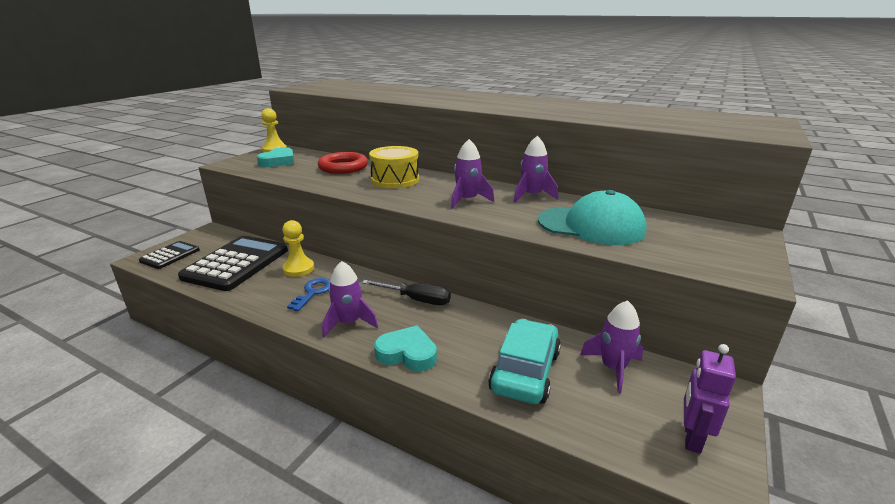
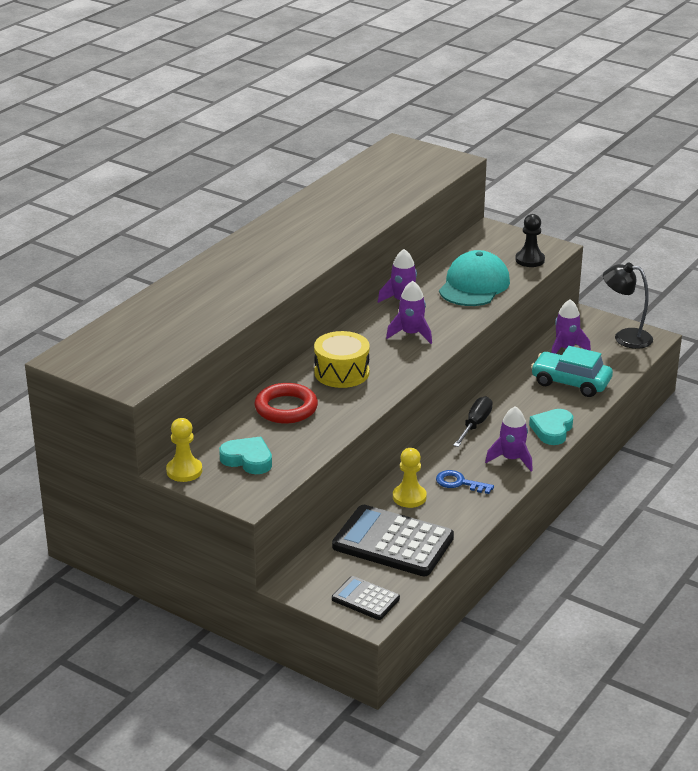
camera: 85 degrees left, 5 degrees up
purple robot [684,344,736,454] -> black lamp [603,263,653,349]
none -> black pawn [515,214,545,267]

